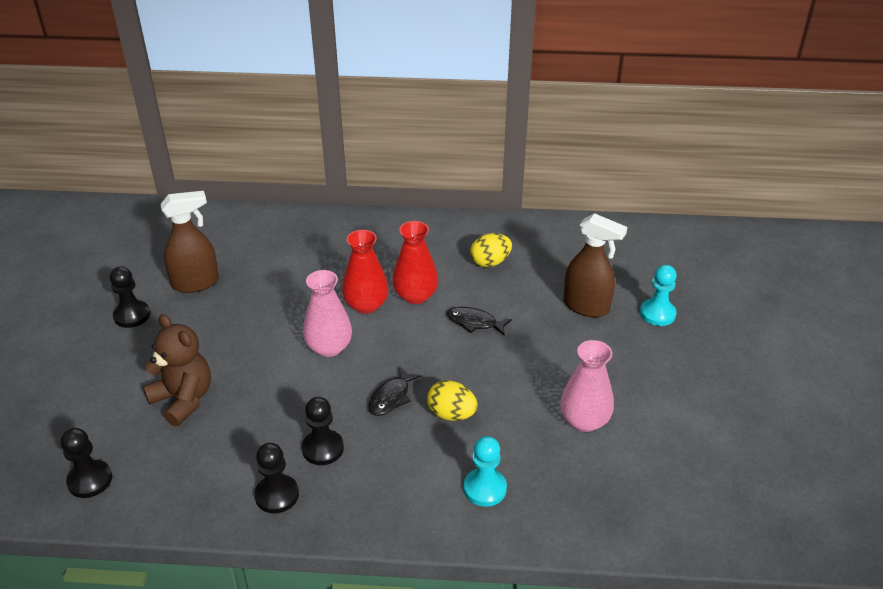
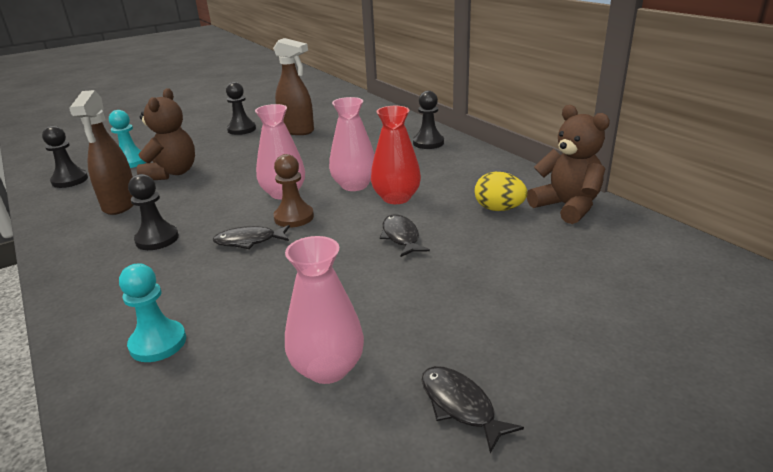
camera: 55 degrees right, 10 degrees down
black pawn [254,443,299,514] -> black pawn moved to [413,91,444,149]
red vase [342,230,388,314] -> pink vase [329,97,375,191]
yellow egg [427,380,478,421] -> none
brown spray bottle [564,213,627,317] -> brown spray bottle moved to [69,90,134,215]
turquoise pawn [640,265,677,326] -> turquoise pawn moved to [109,110,146,168]
none -> brown pawn [273,154,314,227]
none -> black fish [422,366,524,453]
none -> brown teddy bear [527,105,610,224]

